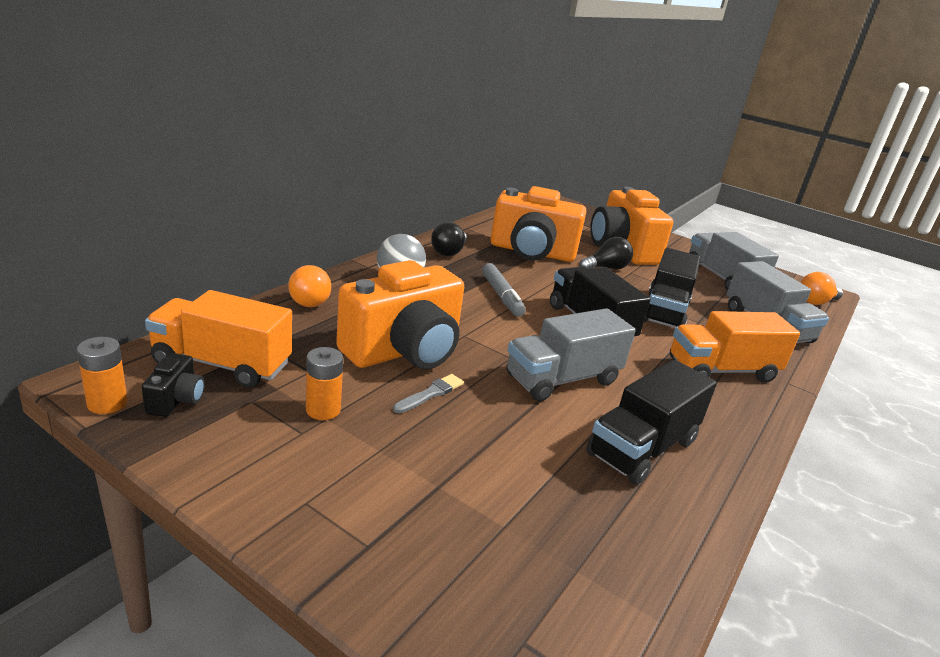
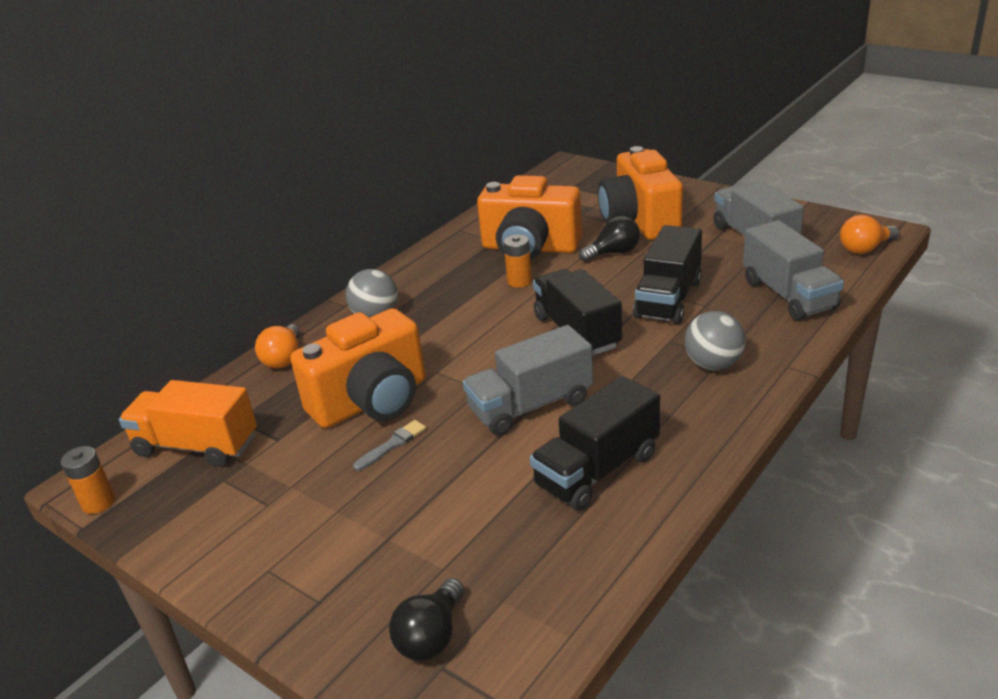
camera: 10 degrees right, 5 degrees up
black camera [142,353,205,417] -> none
orange battery [306,347,343,420] -> orange battery moved to [504,235,532,288]
black light bulb [431,222,467,256] -> black light bulb moved to [389,578,464,661]
grey marker [482,263,526,317] -> none
orange truck [670,311,800,383] -> grey ball [684,311,746,370]

